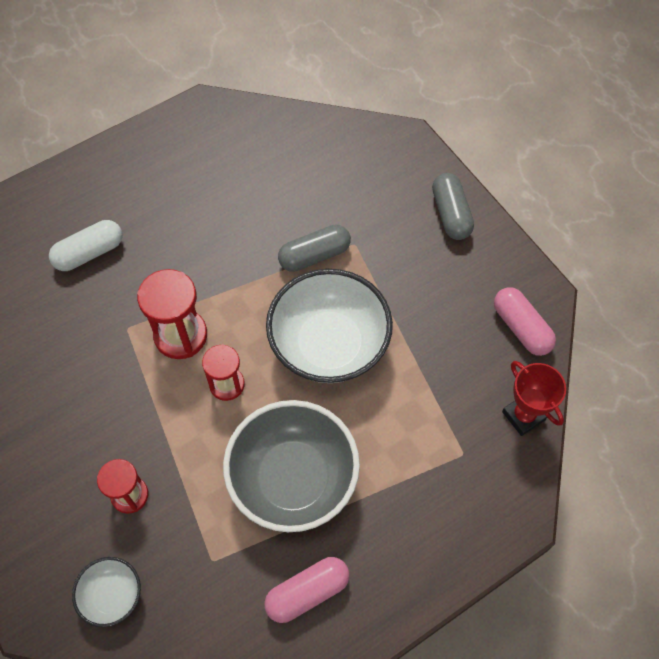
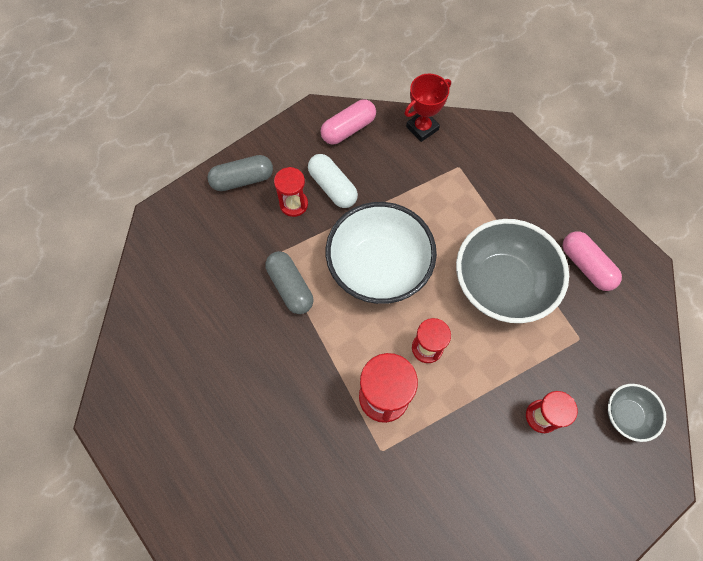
camera: 95 degrees left, 5 degrees up
white capsule [49,220,122,271] -> white capsule moved to [308,154,358,208]
white bowl [72,557,141,627] -> grey bowl [608,384,666,442]
none -> red hourglass [274,167,308,217]

